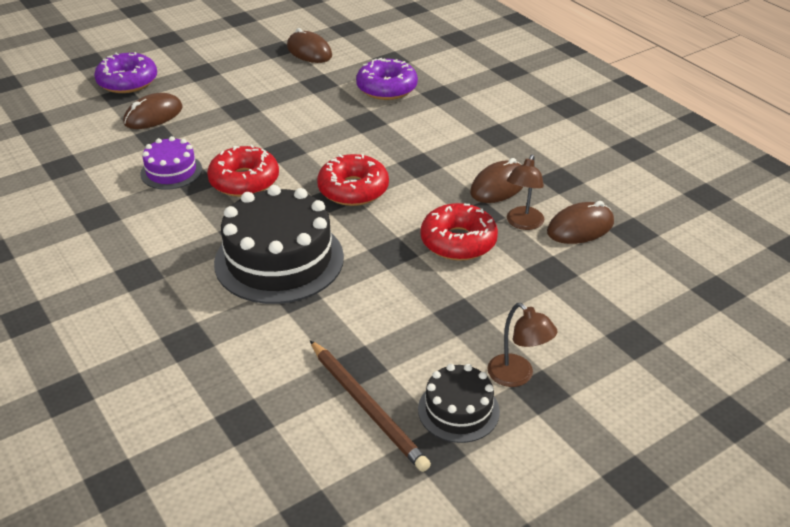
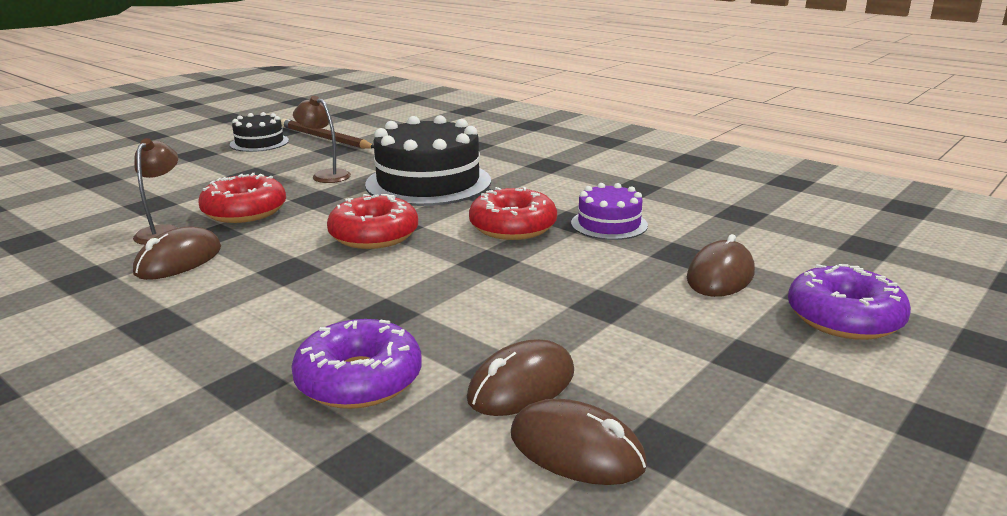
camera: 165 degrees right, 15 degrees down
brown lamp [487,303,557,387] -> brown lamp moved to [293,96,351,183]
brown mouse [547,201,614,244] -> brown mouse moved to [467,339,574,416]

